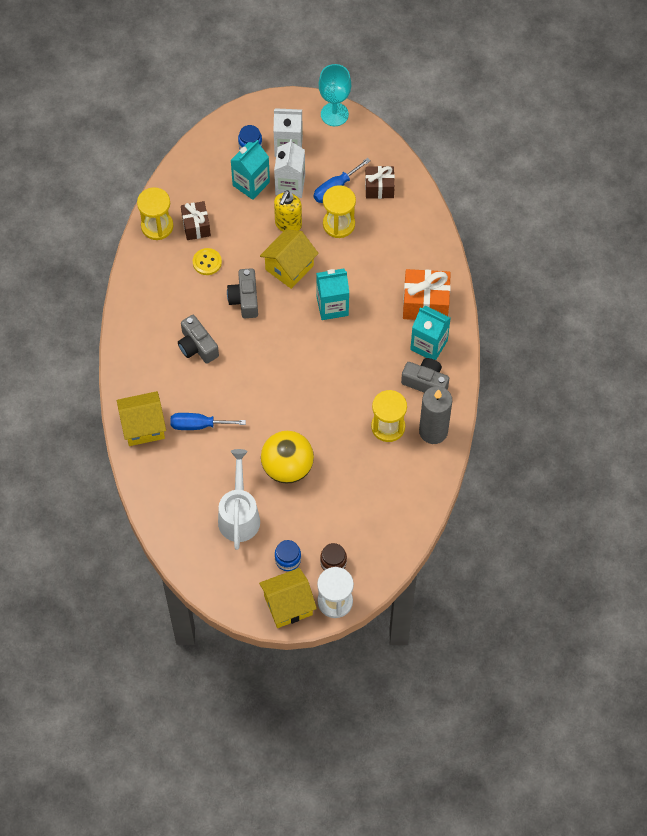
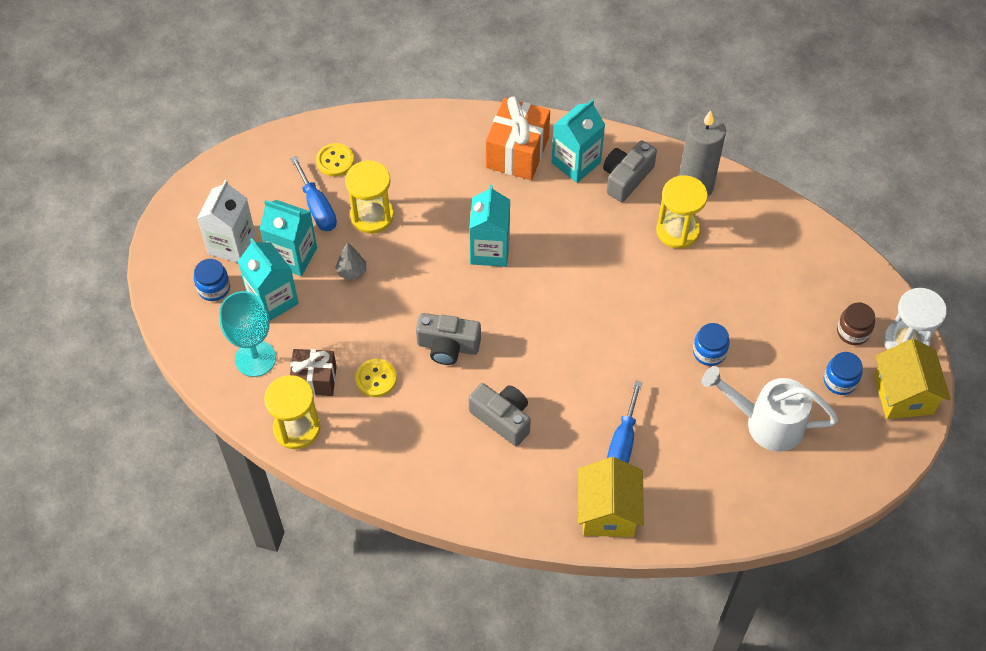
camera: 75 degrees left, 5 degrees down
grey camera [178,315,219,364] -> grey camera turned 120 degrees counterclockwise [469,383,531,446]
yellow house [260,229,319,289] -> none
yellow ball [261,431,314,484] -> blue jar [693,323,730,366]
white carton [274,139,305,198] -> turquoise carton [260,200,317,276]
yellow soap dispenser [274,190,302,232] -> grey tree [335,242,366,280]
turquoise goblet [319,64,351,126] -> turquoise goblet moved to [219,291,276,377]
brown gift [365,166,395,199] -> yellow button [316,143,354,177]

